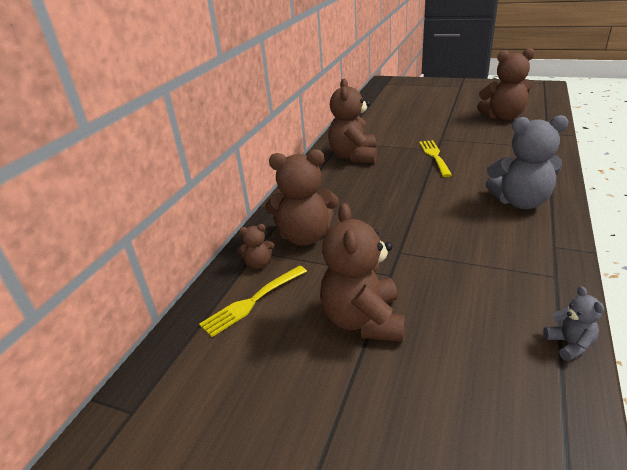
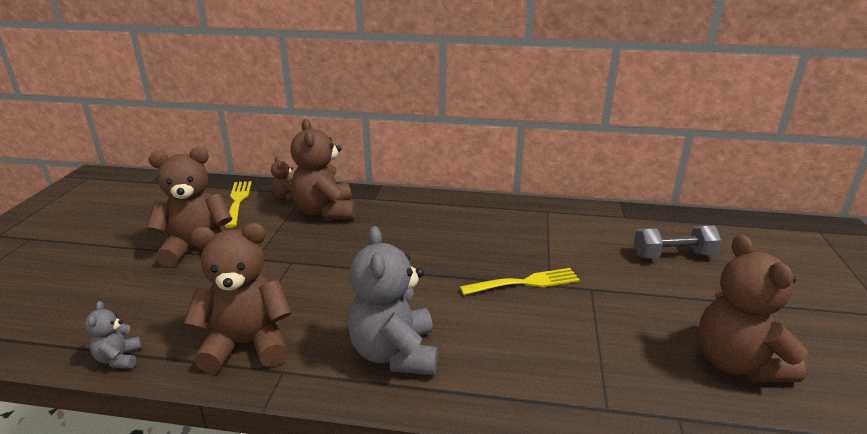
camera: 75 degrees right, 5 degrees down
yellow fork [199,265,307,337] -> yellow fork turned 45 degrees clockwise [224,181,252,228]
brown teddy bear [328,79,377,163] -> brown teddy bear moved to [184,223,292,373]
grey teddy bear [543,286,604,361] -> grey teddy bear turned 105 degrees clockwise [85,301,142,369]
none -> grey dumbbell [634,226,721,259]

